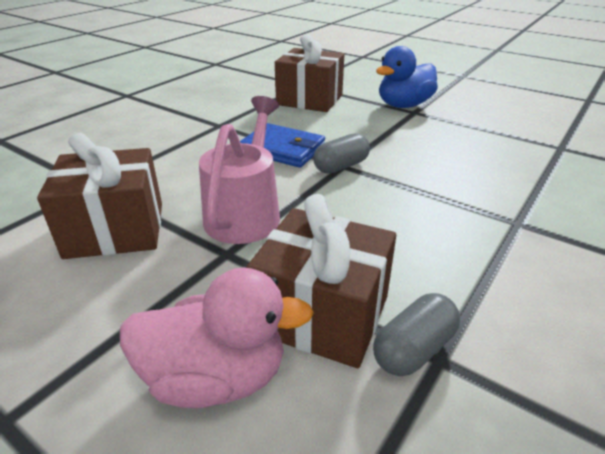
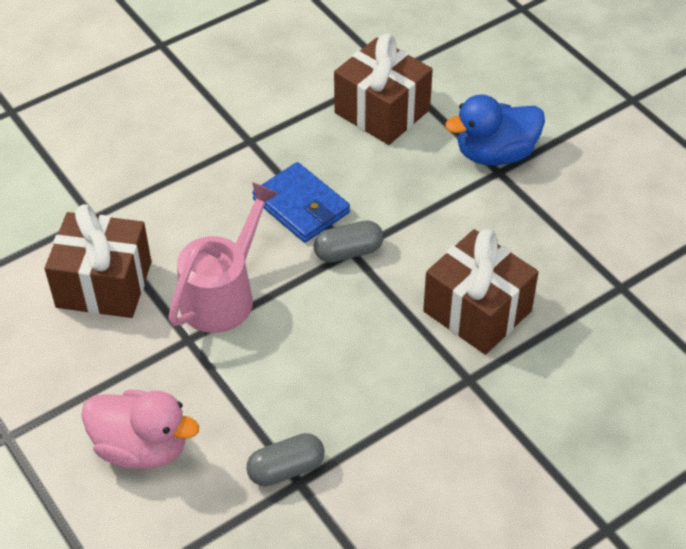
camera: 20 degrees right, 15 degrees up
brown gift [246,194,396,368] -> brown gift moved to [423,229,538,355]

